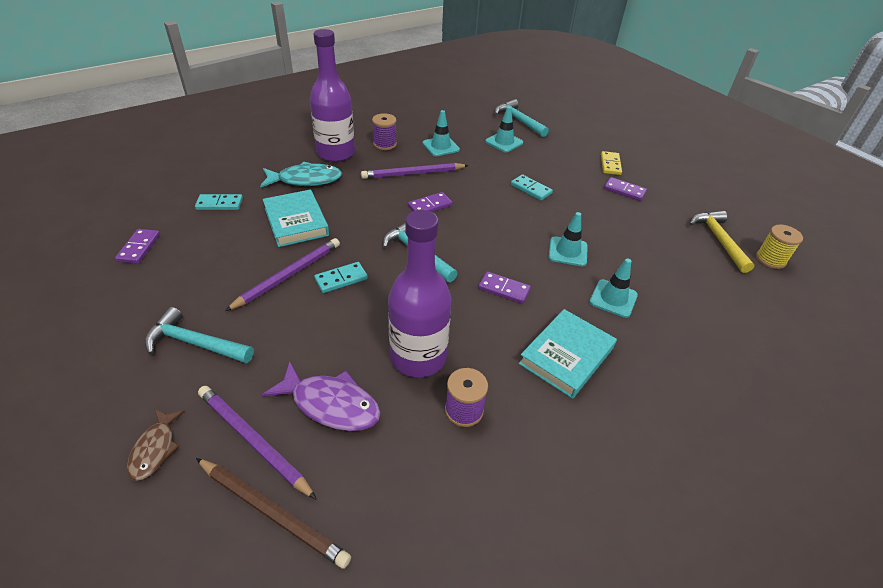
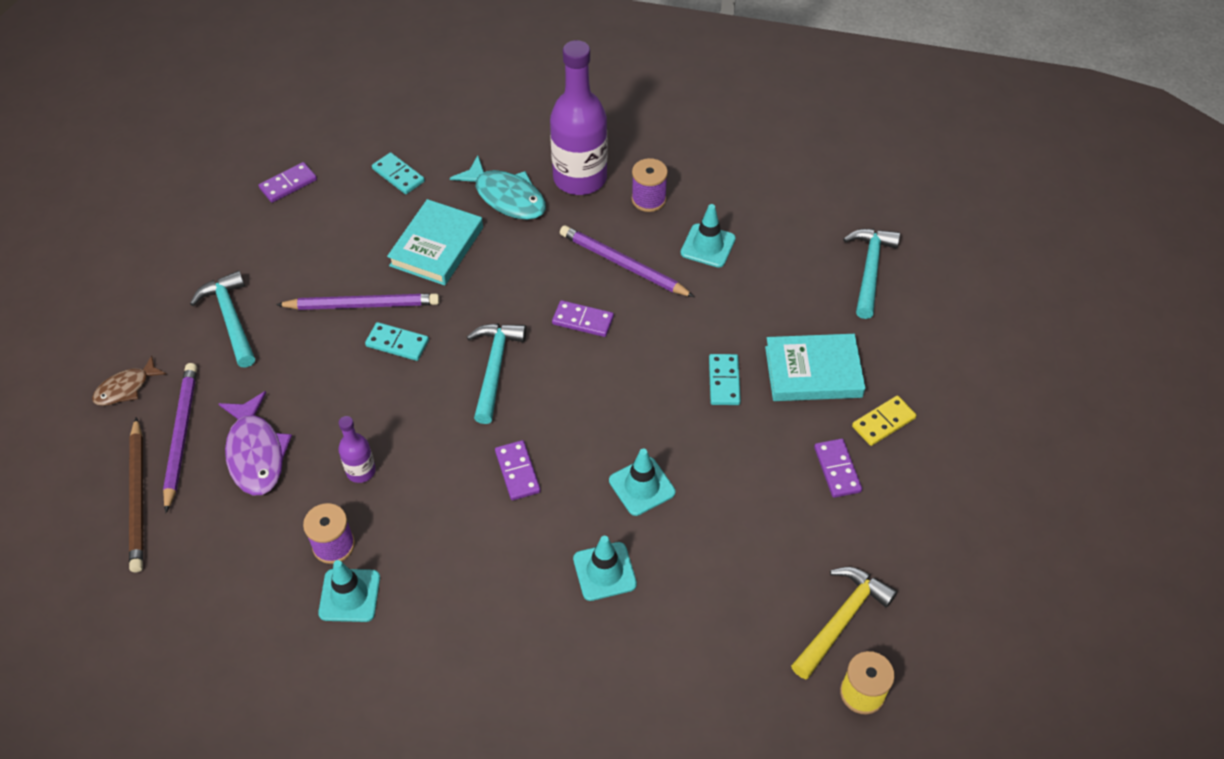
camera: 50 degrees right, 10 degrees up
purple bottle [388,210,451,377] -> purple bottle [338,416,376,483], size x0.47
turquoise traffic cone [485,107,523,152] -> turquoise traffic cone moved to [318,560,380,622]
turquoise book [519,309,617,399] -> turquoise book moved to [765,334,865,401]

